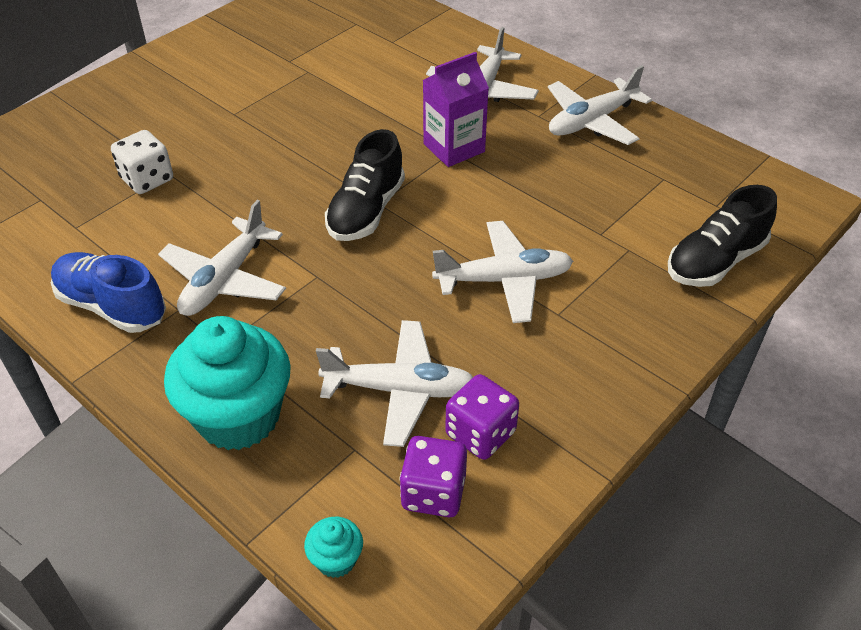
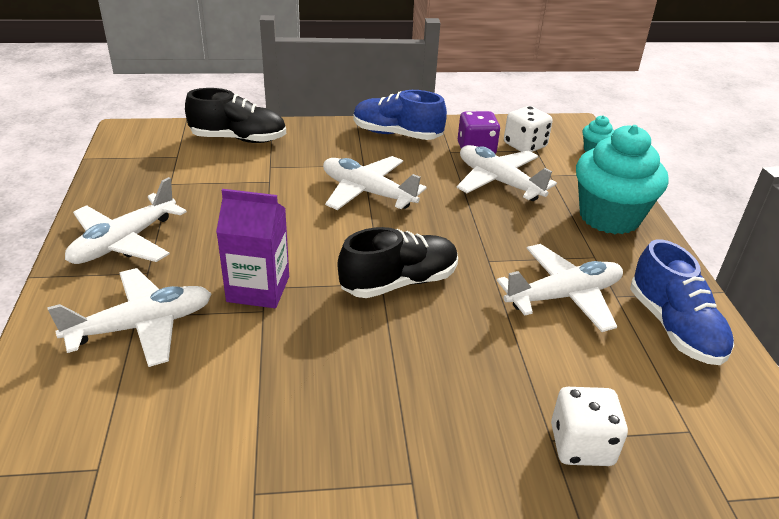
camera: 140 degrees left, 10 degrees down
purple dice [399,436,467,517] -> white dice [504,106,553,152]
white plane [548,66,652,145] -> white plane turned 120 degrees clockwise [65,177,187,264]
none -> blue shoe [353,90,447,140]

